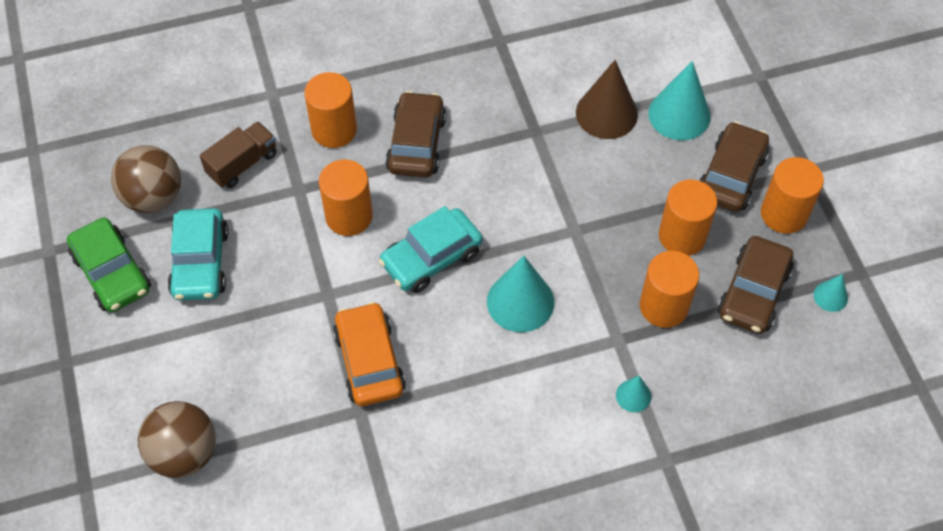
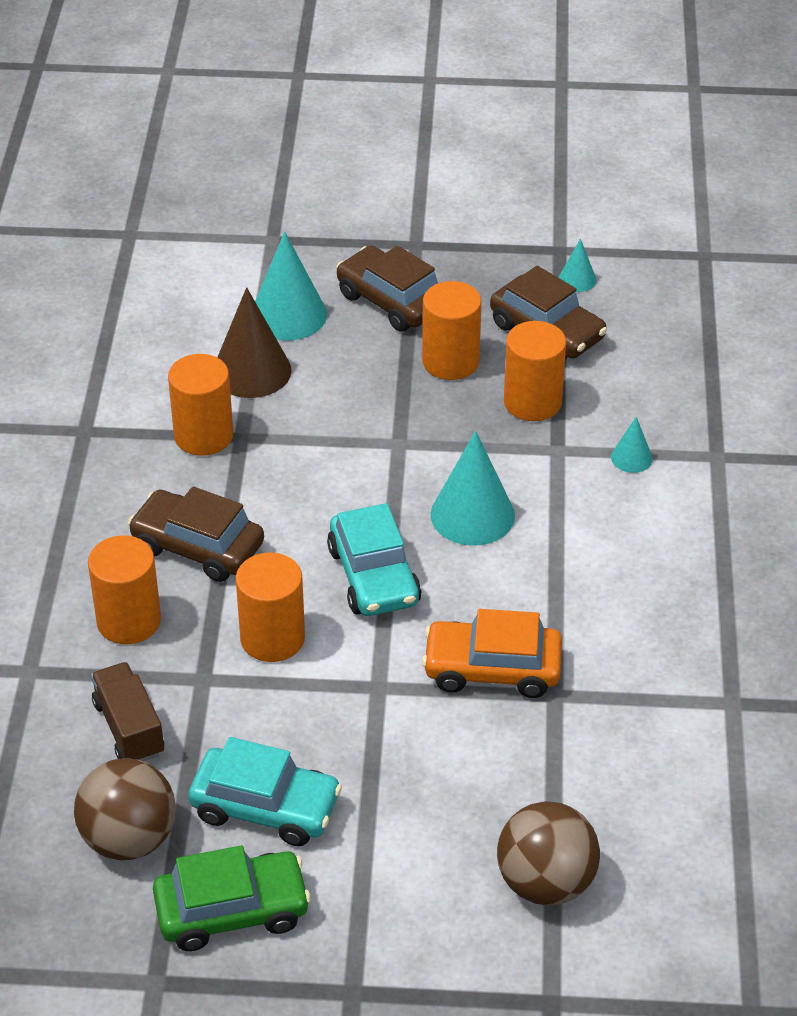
camera: 70 degrees left, 15 degrees down
orange cylinder [761,157,824,234] -> orange cylinder moved to [168,354,233,456]

